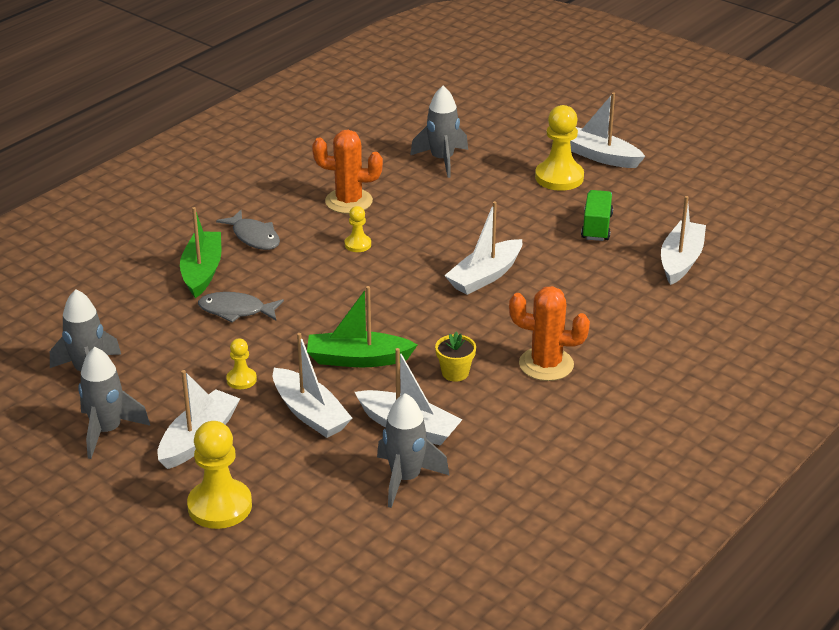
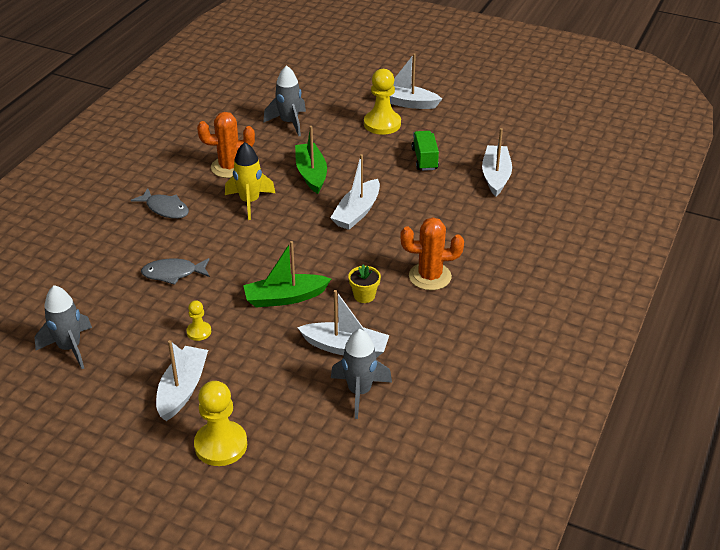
camera: 15 degrees left, 5 degrees up
grey rocket [78,347,150,459] -> none
green boat [180,207,221,298] -> green boat moved to [295,126,327,194]
white boat [273,333,352,438] -> none
yellow pawn [345,206,371,252] -> yellow rocket [225,142,275,220]

